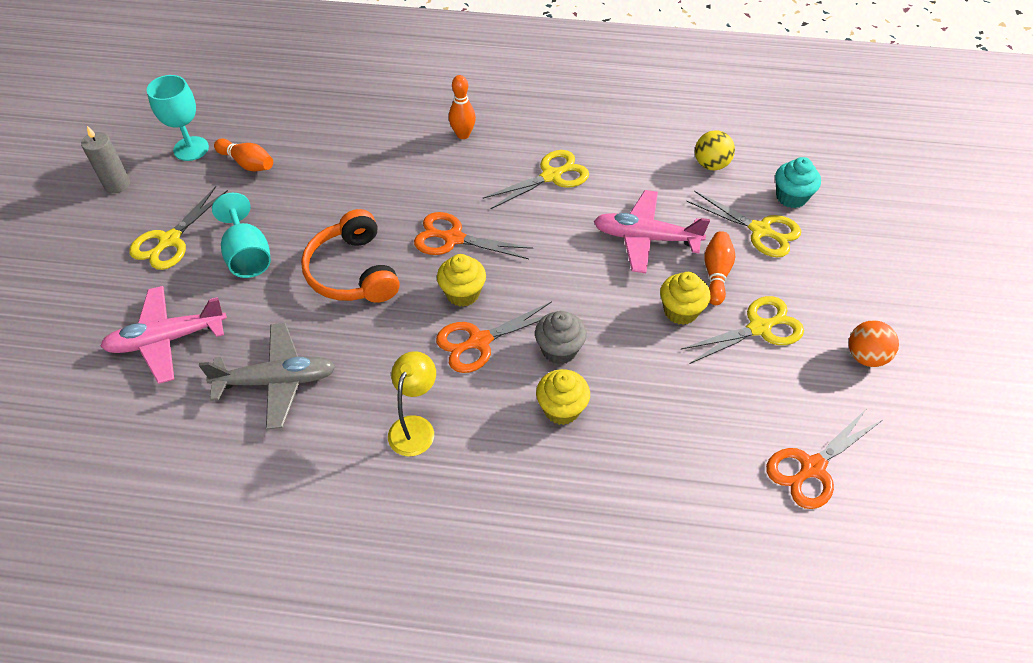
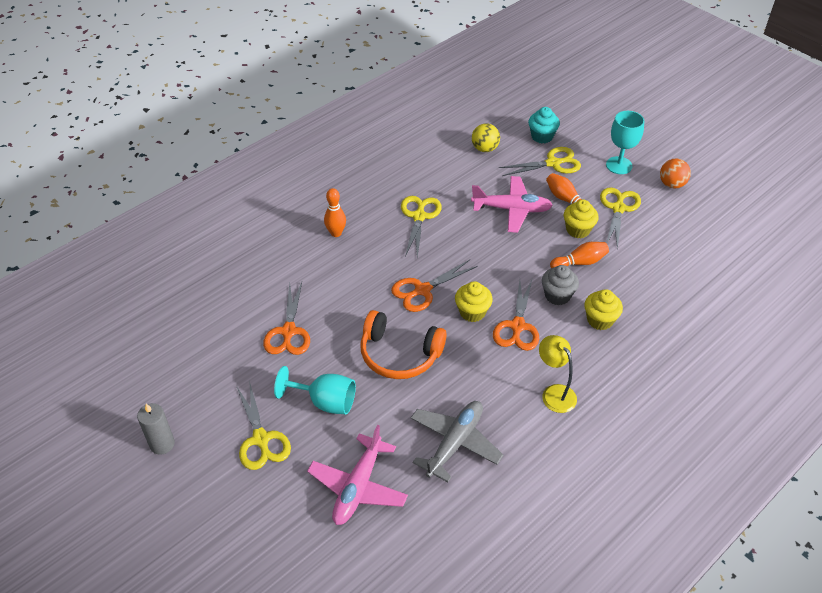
camera: 50 degrees left, 5 degrees down
turquoise goblet [147,75,209,161] -> turquoise goblet moved to [606,111,644,174]
orange bowling pin [214,139,273,171] -> orange bowling pin moved to [550,242,609,268]
pink plane [594,190,710,273] -> pink plane turned 135 degrees counterclockwise [471,176,553,233]
orange scissors [766,410,882,509] -> orange scissors moved to [263,282,310,355]

